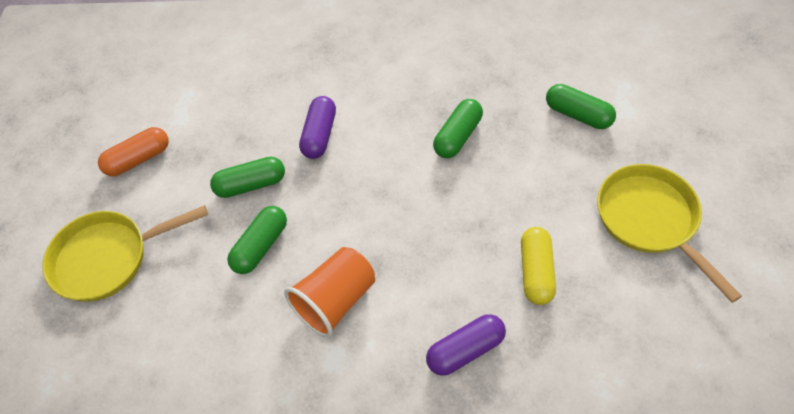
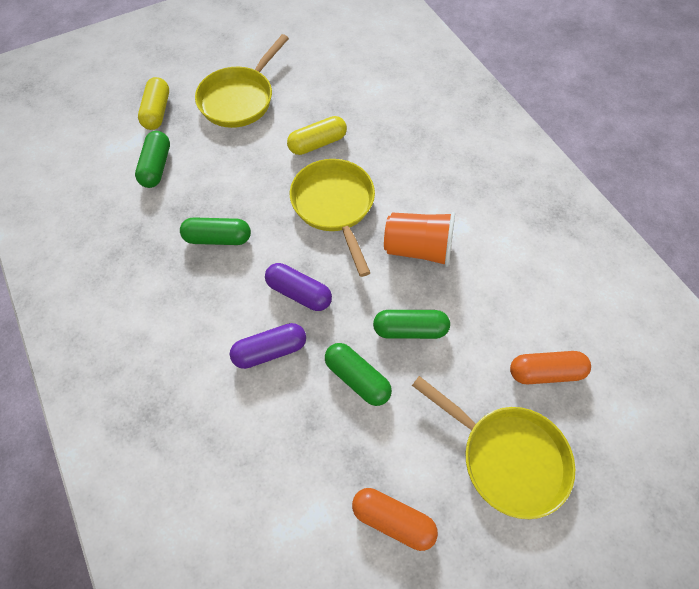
camera: 125 degrees left, 5 degrees up
purple capsule [426,314,506,376] -> purple capsule moved to [265,263,332,311]
none -> yellow capsule [138,77,169,130]
none -> yellow pan [290,159,375,277]
none -> orange capsule [510,351,591,384]

